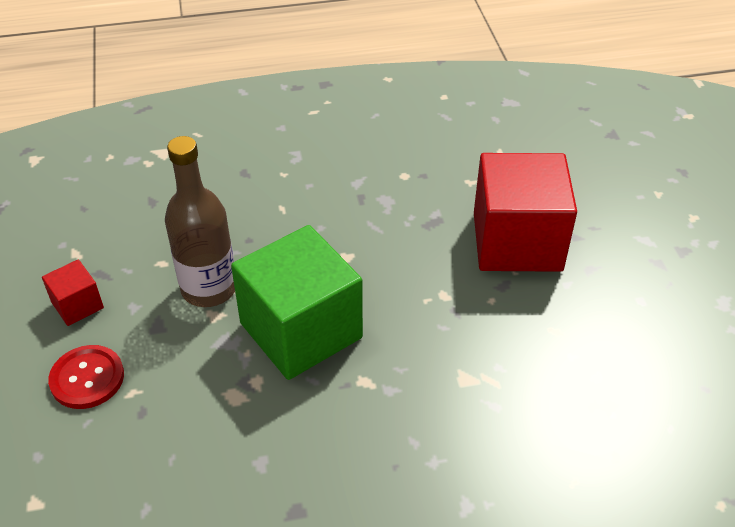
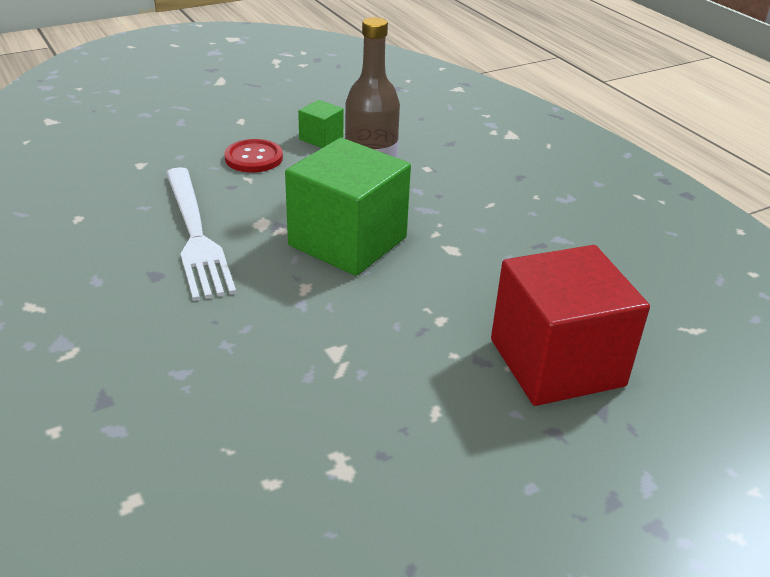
camera: 70 degrees right, 10 degrees down
red cube [42,260,104,326] -> green cube [298,100,344,148]
none -> white fork [166,167,236,301]

